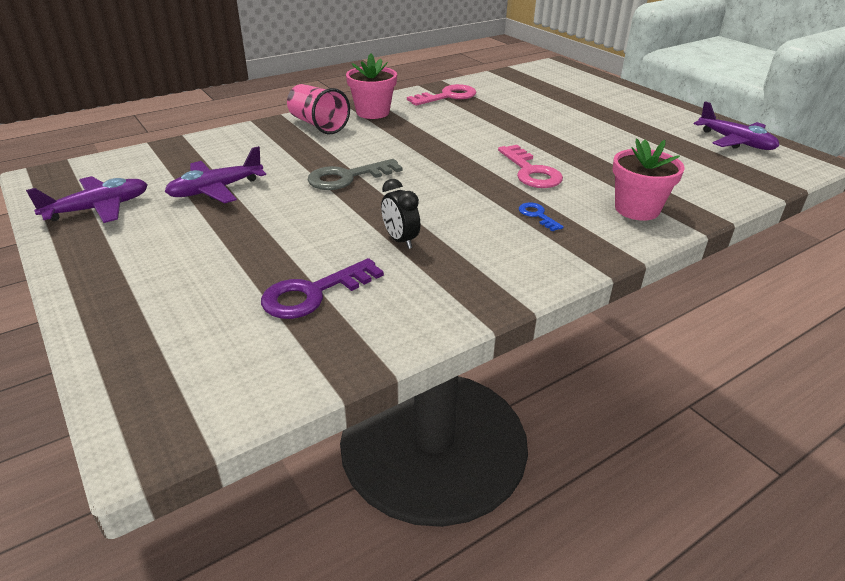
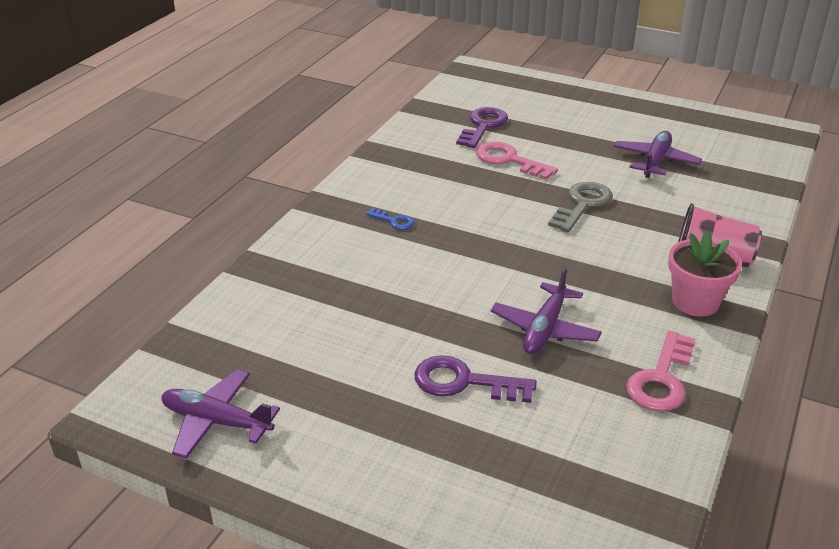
camera: 150 degrees right, 0 degrees up
purple plane [26,176,148,223] -> purple plane moved to [491,267,602,354]
black clock [381,179,420,249] -> none
pink key [498,145,563,188] -> pink key moved to [476,142,558,180]
pink flower pot [612,138,685,221] -> none
none -> purple key [415,355,537,403]

